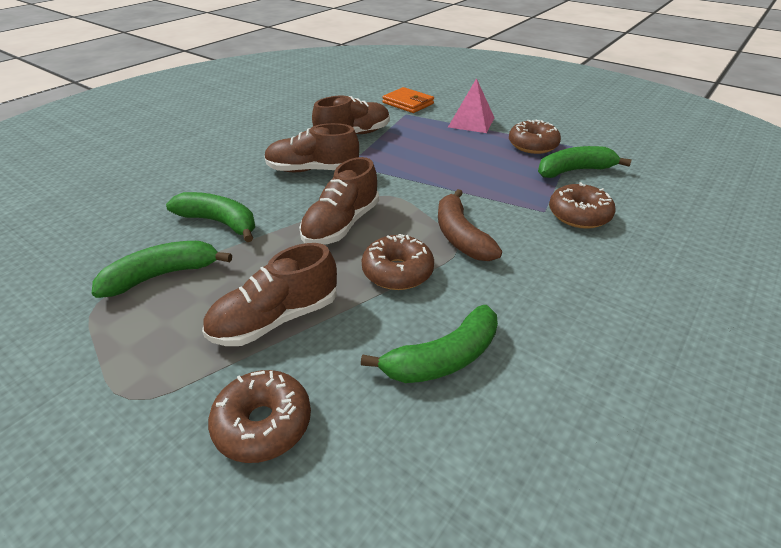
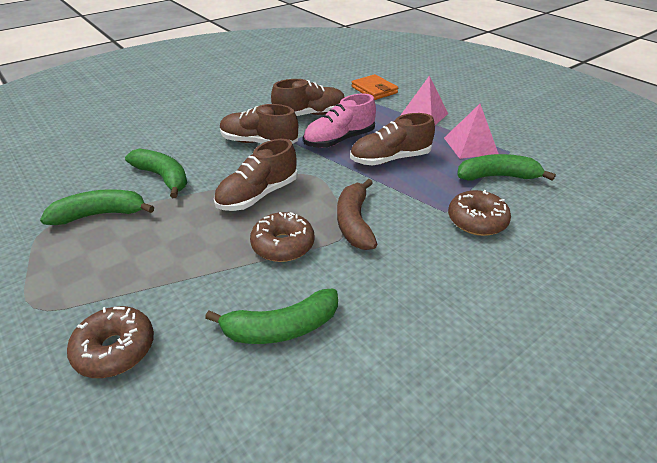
camera: 15 degrees right, 0 degrees up
brown shoe [202,243,337,346] -> brown shoe moved to [350,113,435,166]
brown donut [509,120,561,154] -> pink pyramid [444,104,499,159]
none -> pink shoe [303,94,376,148]

